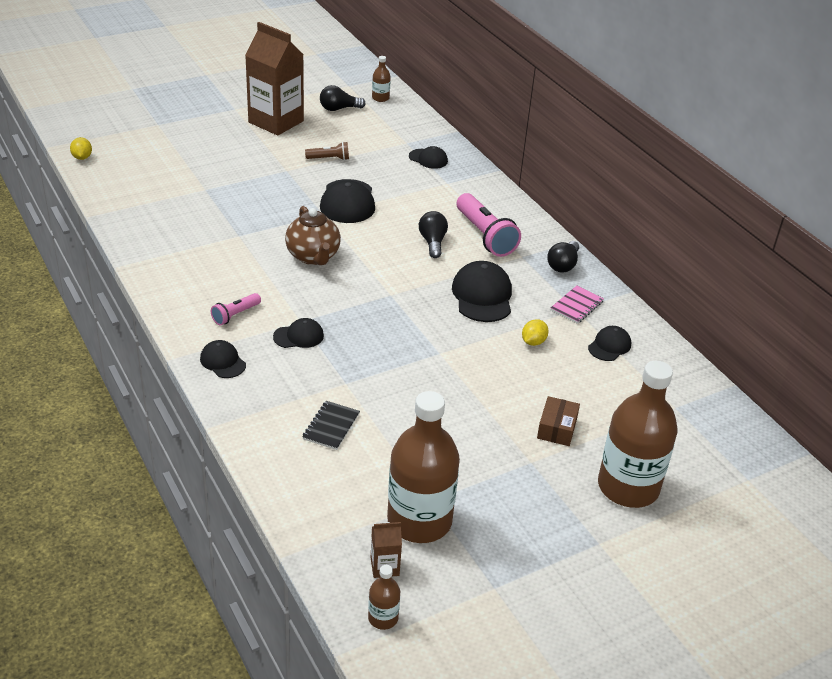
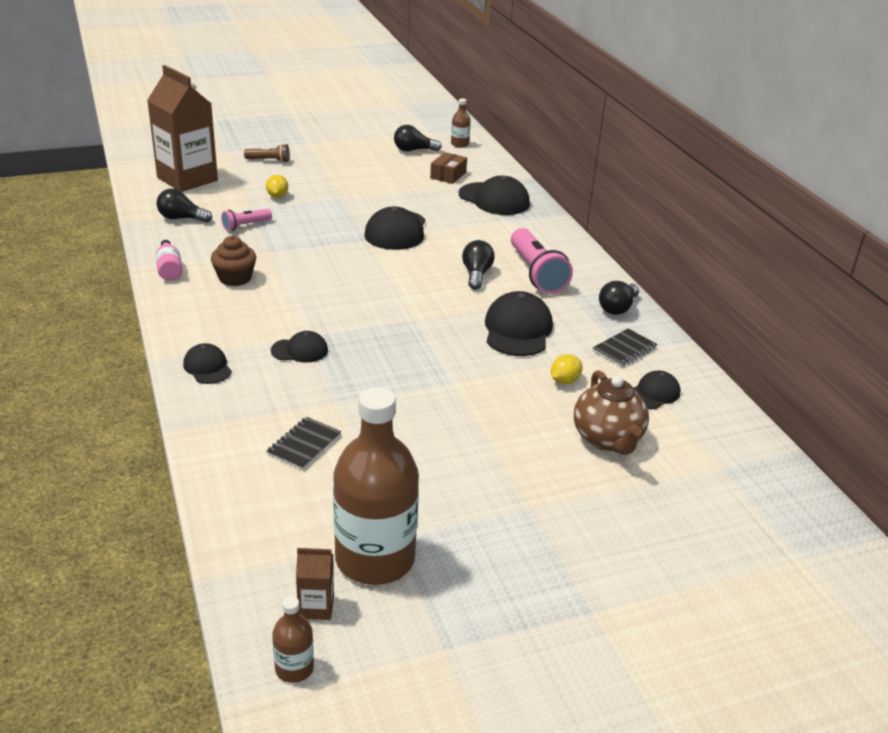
camera: 10 degrees right, 5 degrees down
yellow lemon [70,137,92,160] -> yellow lemon moved to [266,175,288,198]
pink flashlight [211,293,261,325] -> pink flashlight moved to [221,209,272,231]
brown carton [245,22,304,136] -> brown carton moved to [147,65,218,192]
brown teapot [285,206,341,265] -> brown teapot moved to [574,370,649,455]
brown flashlight [305,142,349,160] -> brown flashlight moved to [244,144,290,163]
black cap [409,146,448,169] -> black cap [459,175,530,215], size x1.74
brown box [537,396,580,446] -> brown box moved to [430,152,467,184]
pink notebook [551,285,604,324] -> black notebook [592,328,657,367]
brown bottle [598,361,678,508] -> none
none -> pink bottle [155,240,183,280]
none -> black light bulb [157,188,212,223]
none -> brown cupcake [211,236,256,286]

